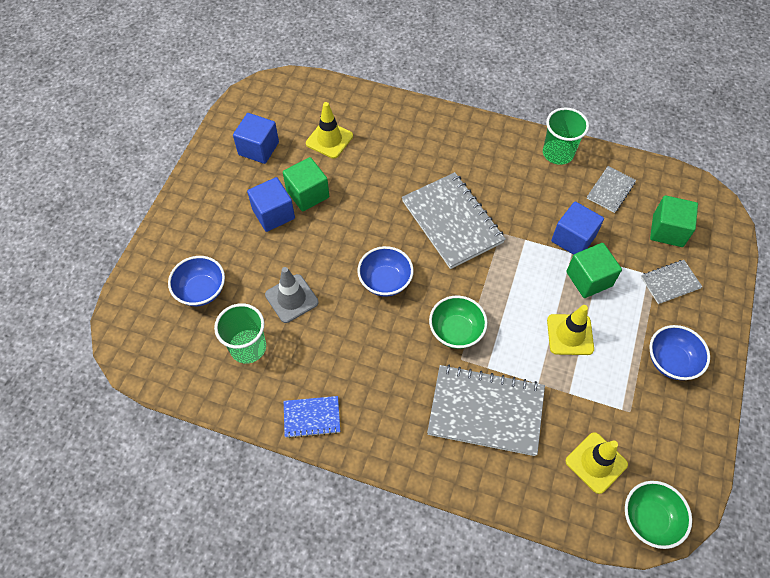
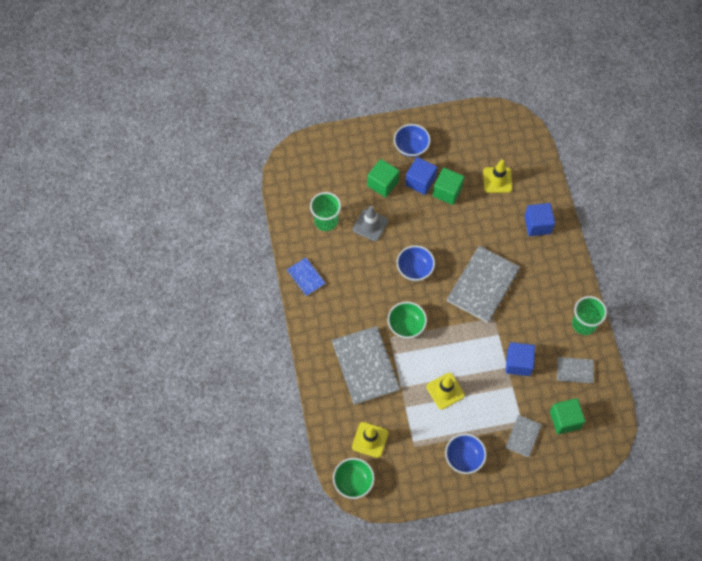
camera: 60 degrees right, 5 degrees up
blue bowl [168,256,225,306] -> blue bowl moved to [394,124,430,157]
blue cube [233,113,279,164] -> blue cube moved to [524,203,555,236]
green cube [566,243,622,298] -> green cube moved to [367,159,400,197]
grey notebook [641,260,702,304] -> grey notebook turned 75 degrees clockwise [506,415,542,457]

